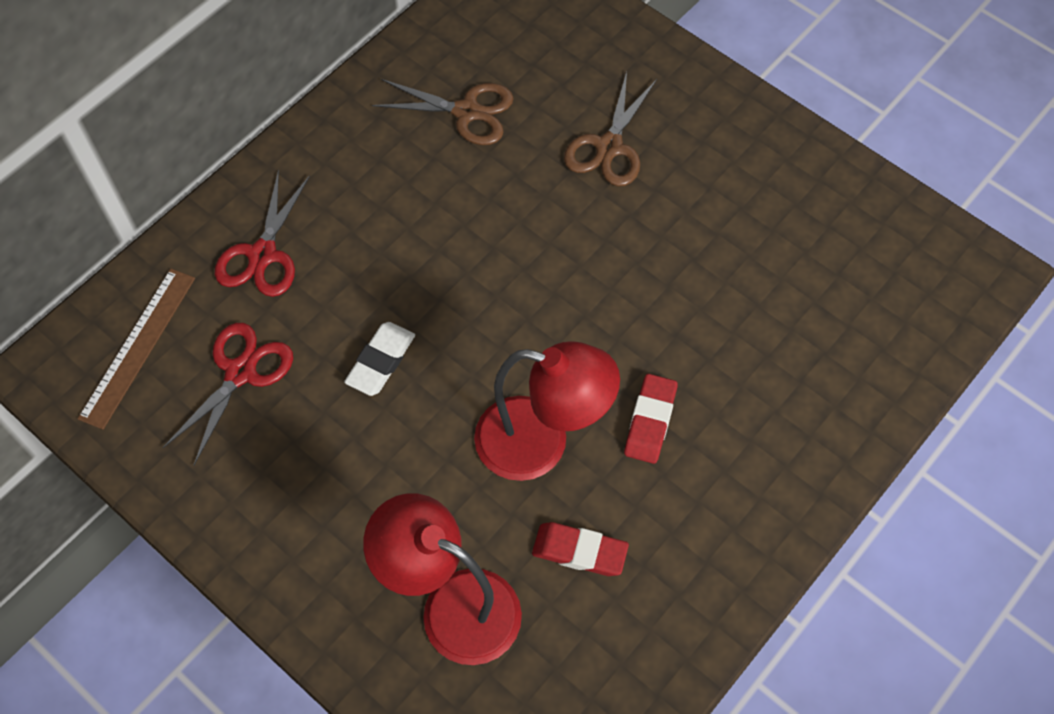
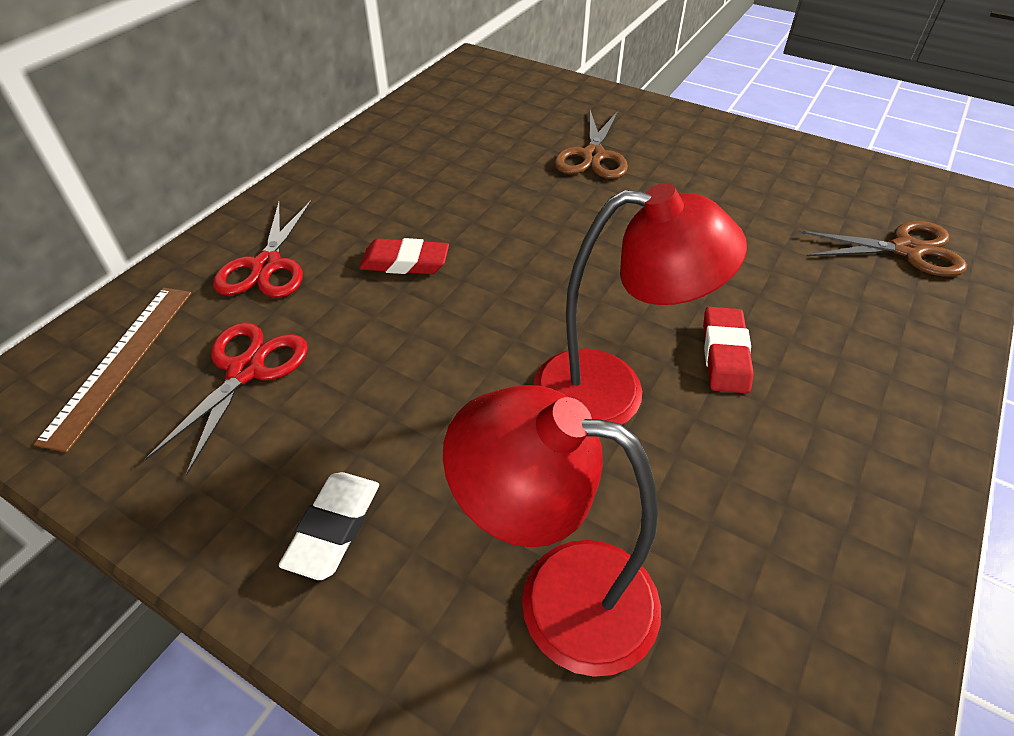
camera: 10 degrees left, 15 degrees down
white eraser [344,322,415,396] -> white eraser moved to [279,472,379,580]
brown scissors [372,79,514,145] -> brown scissors moved to [799,221,967,277]
red eraser [532,522,629,576] -> red eraser moved to [359,238,449,274]

